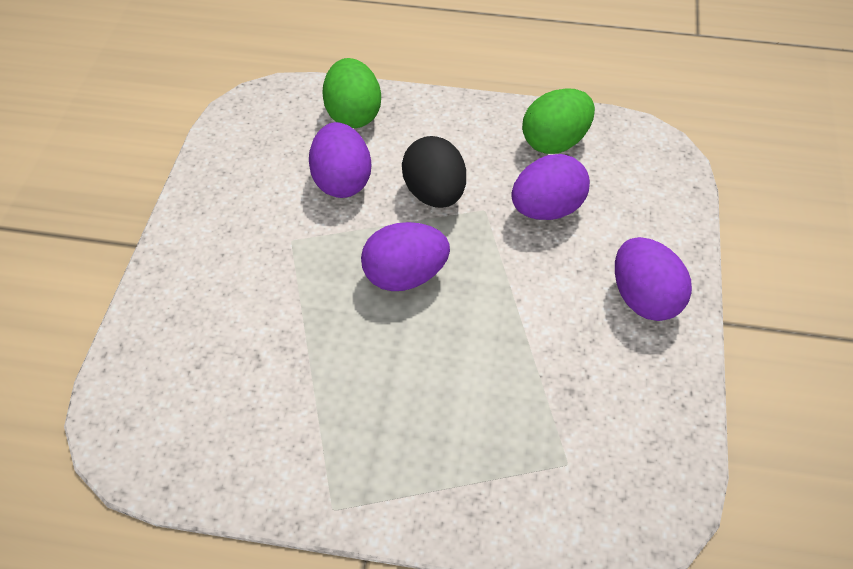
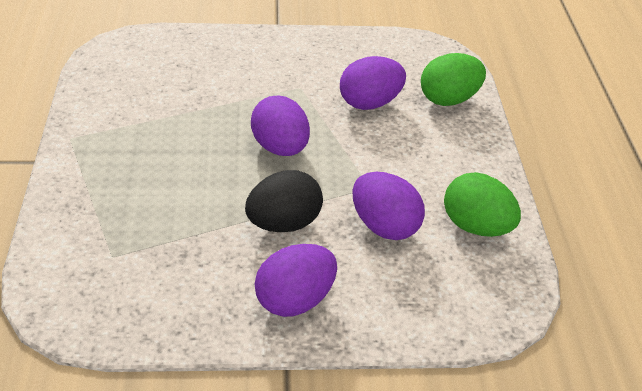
camera: 75 degrees right, 10 degrees down
black egg [402,136,466,208] -> black egg moved to [245,170,323,232]

